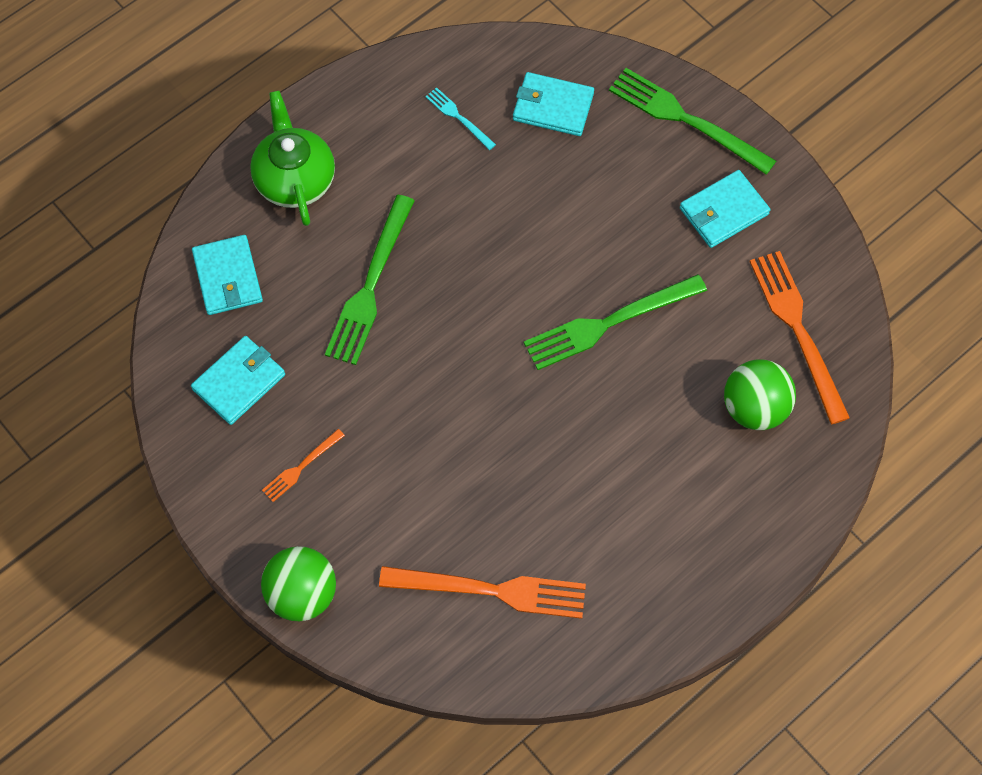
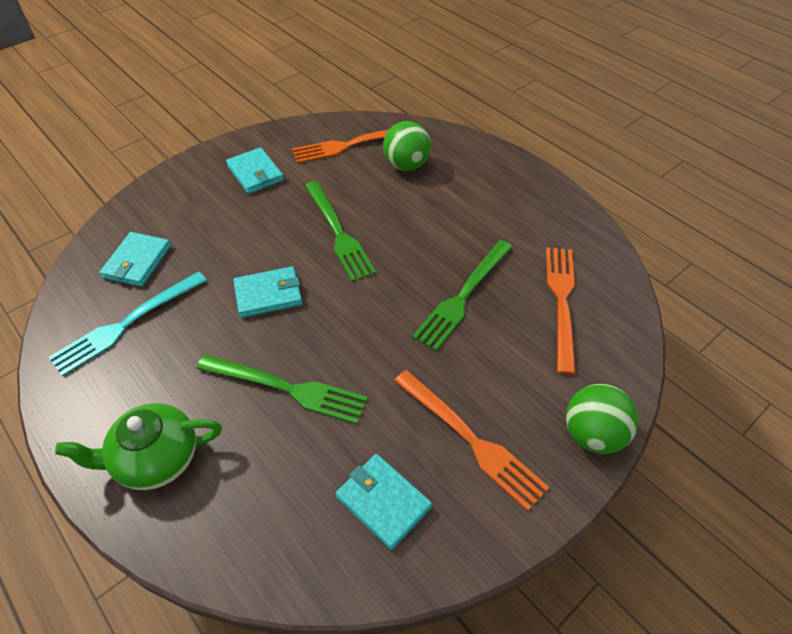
camera: 90 degrees left, 15 degrees down
turquoise wallet [192,235,263,315] -> turquoise wallet moved to [233,266,302,318]
orange fork [262,429,345,502] -> orange fork [394,370,550,511], size x2.02
turquoise fork [425,87,496,150] -> turquoise fork [49,271,207,376], size x2.02
green fork [609,68,776,175] -> green fork moved to [412,240,512,351]

